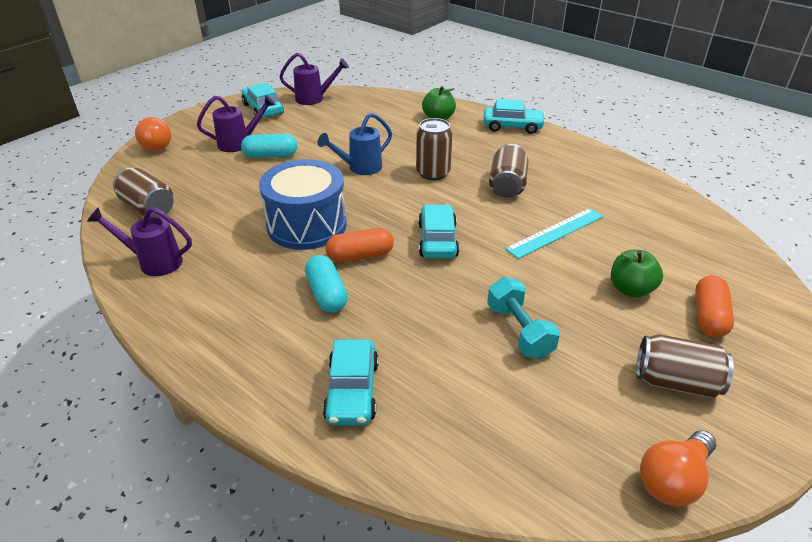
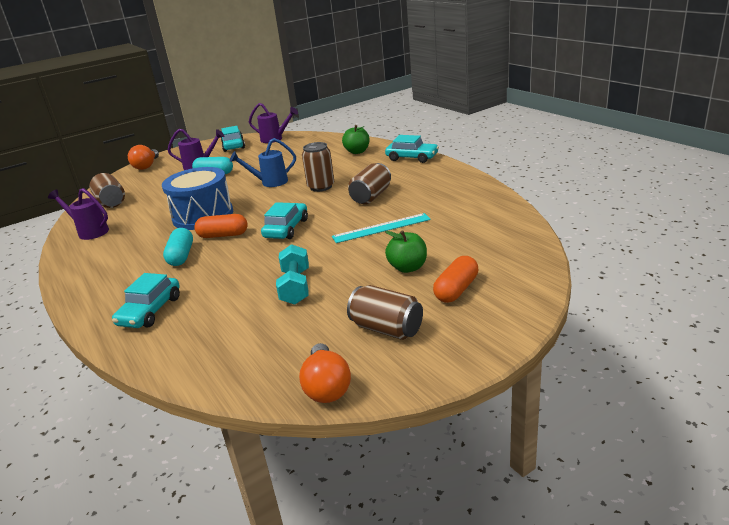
camera: 20 degrees right, 10 degrees down
orange light bulb [640,430,716,506] -> orange light bulb turned 75 degrees counterclockwise [299,343,351,403]

